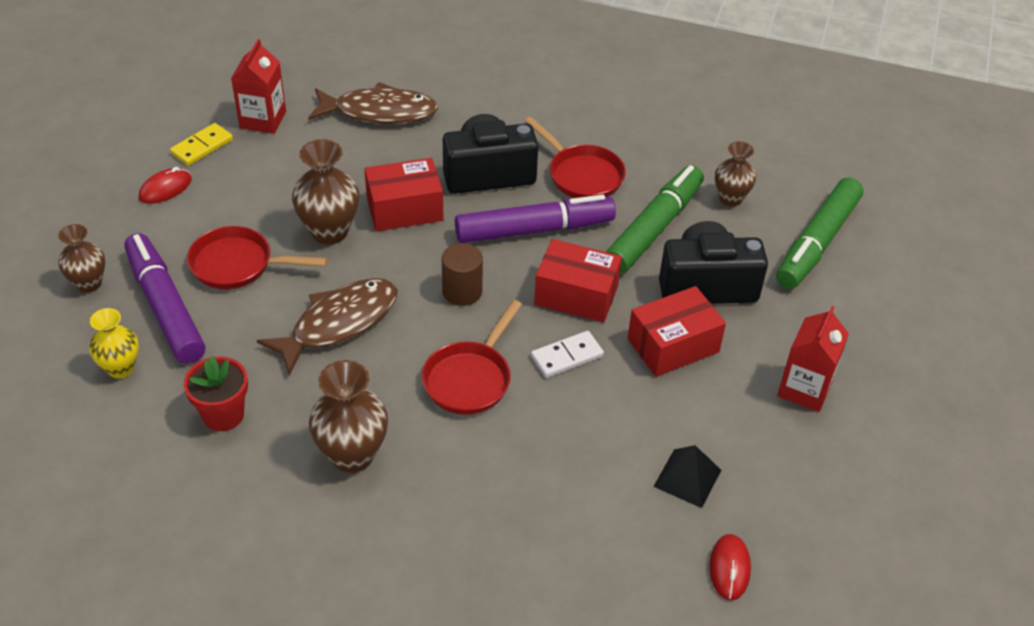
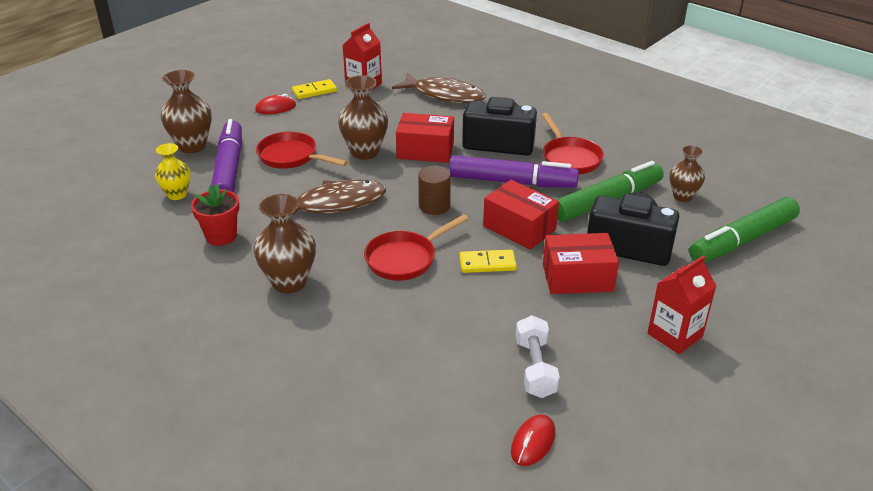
camera: 25 degrees right, 10 degrees down
brown vase [58,224,105,293] -> brown vase [161,70,212,153], size x1.55
white domino [531,331,604,378] -> yellow domino [459,250,517,273]
black pyramid [653,445,721,508] -> white dumbbell [516,315,560,398]

